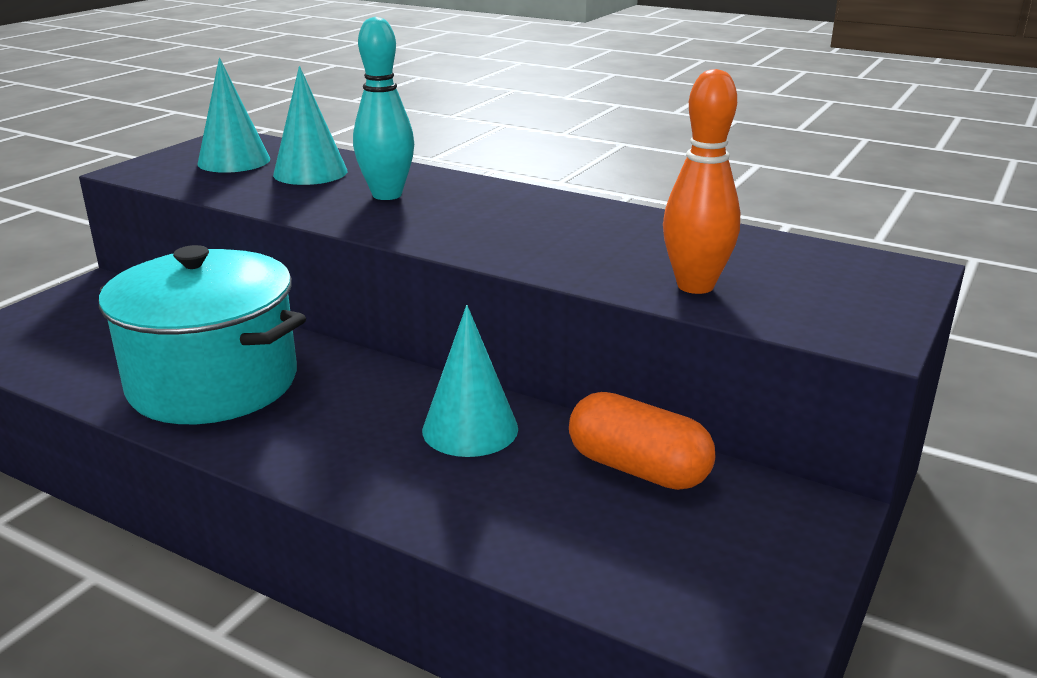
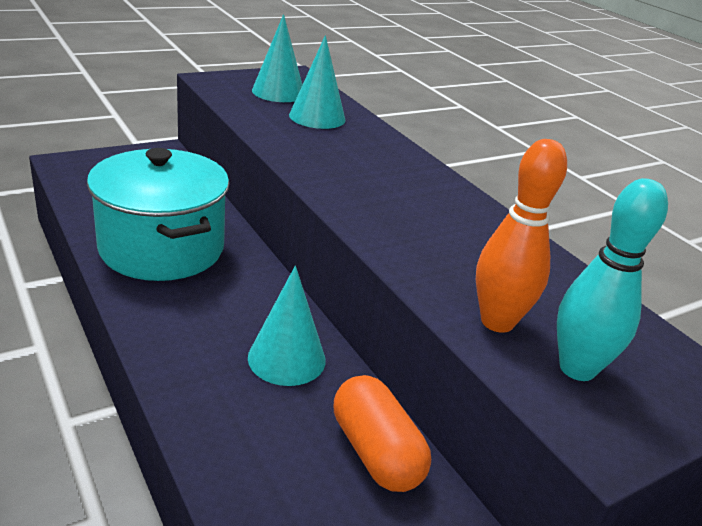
camera: 25 degrees right, 5 degrees up
turquoise bowling pin [353,17,414,200] -> turquoise bowling pin moved to [557,178,668,381]

